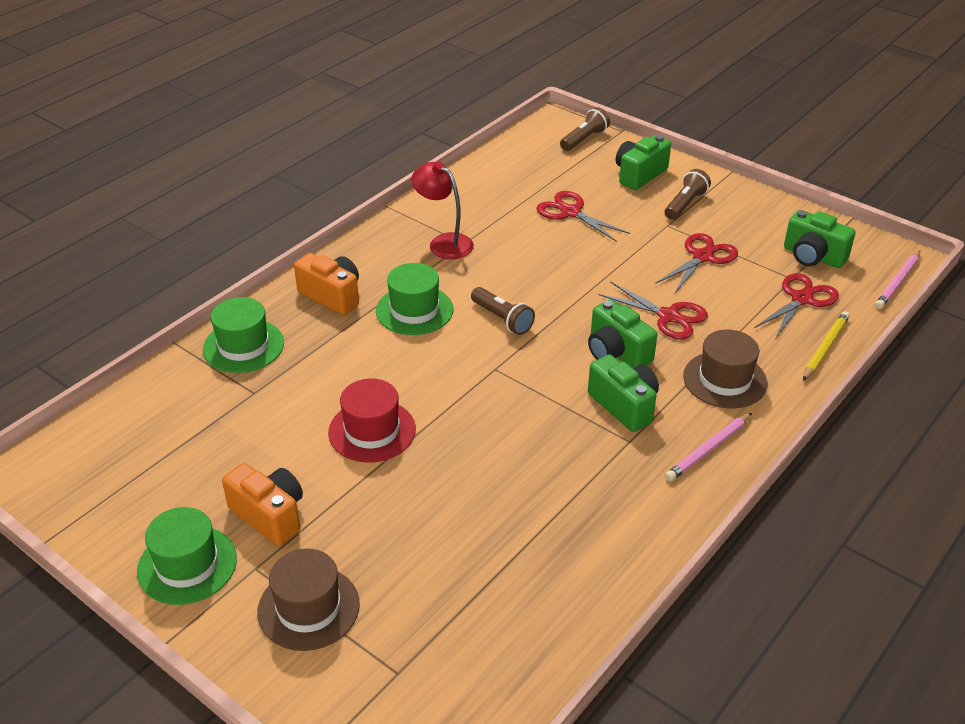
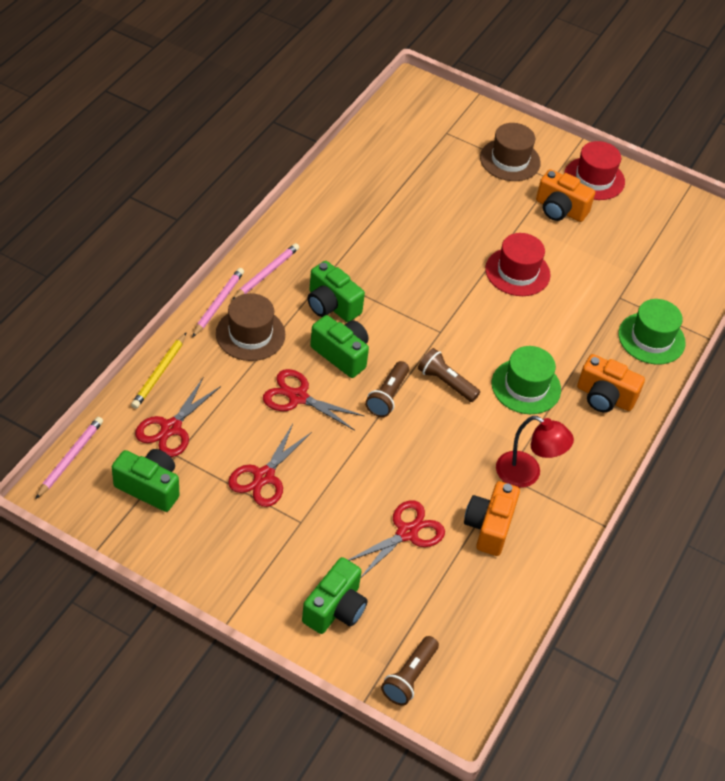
camera: 165 degrees right, 10 degrees up
green hat [137,507,237,605] -> red hat [564,141,625,200]
red scissors [536,191,630,242] -> red scissors turned 75 degrees counterclockwise [348,500,445,578]
brown flashlight [665,169,711,220] -> brown flashlight moved to [365,361,409,417]
none -> pink pencil [192,268,244,337]
none -> orange camera [464,481,520,556]

